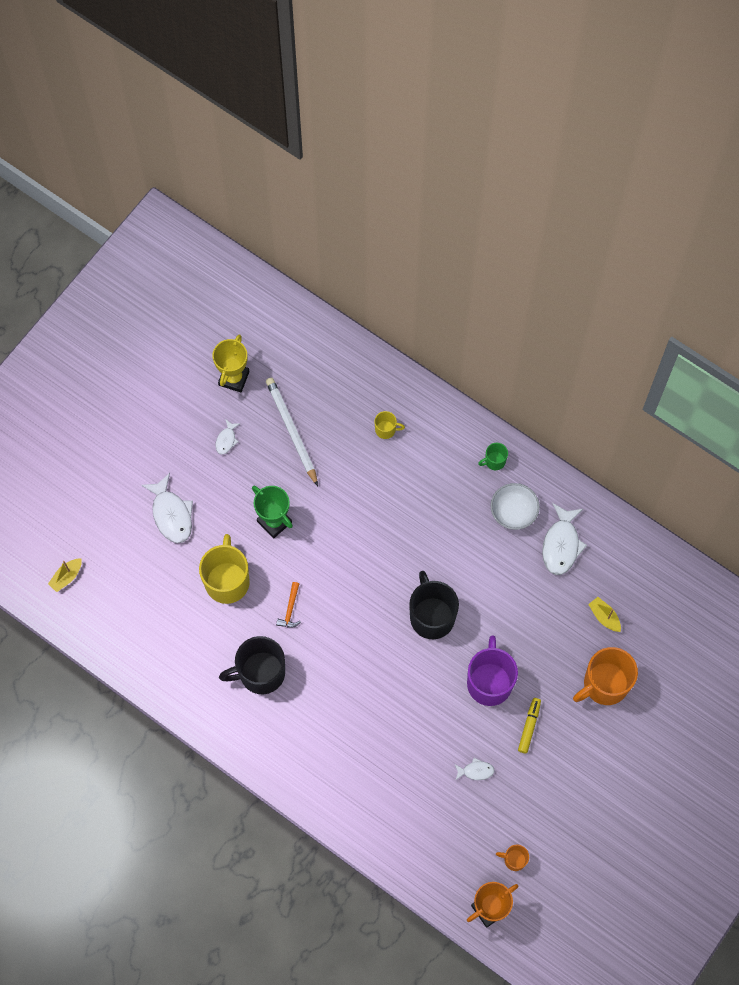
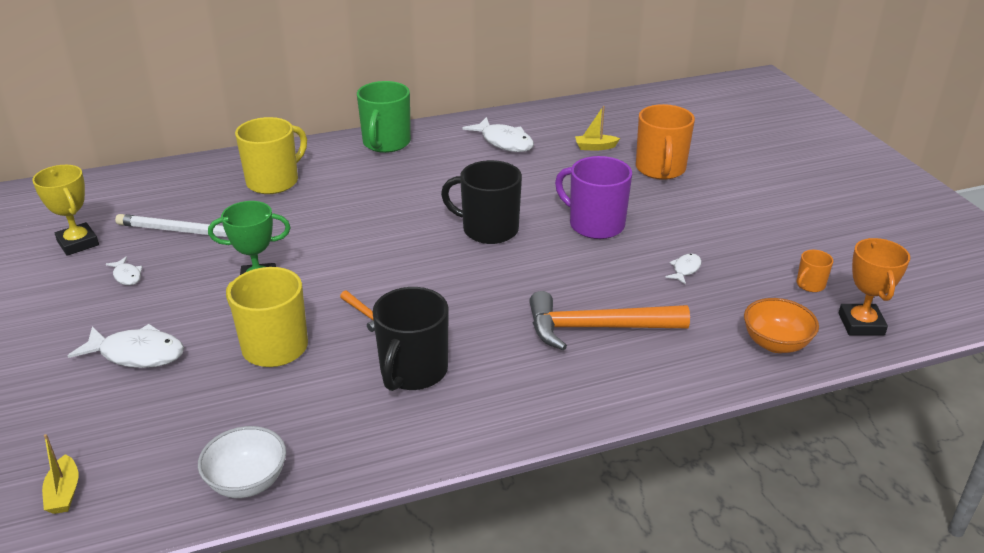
camera: 55 degrees left, 35 degrees down
yellow mug [374,411,405,439] -> yellow mug [235,117,307,194], size x2.12
green mug [478,443,508,470] -> green mug [357,81,411,153], size x2.12
white bowl [491,483,540,530] -> white bowl moved to [198,426,286,498]
yellow marker [518,698,541,753] -> none
none -> orange hammer [529,291,690,351]
none -> orange bowl [744,298,819,353]

